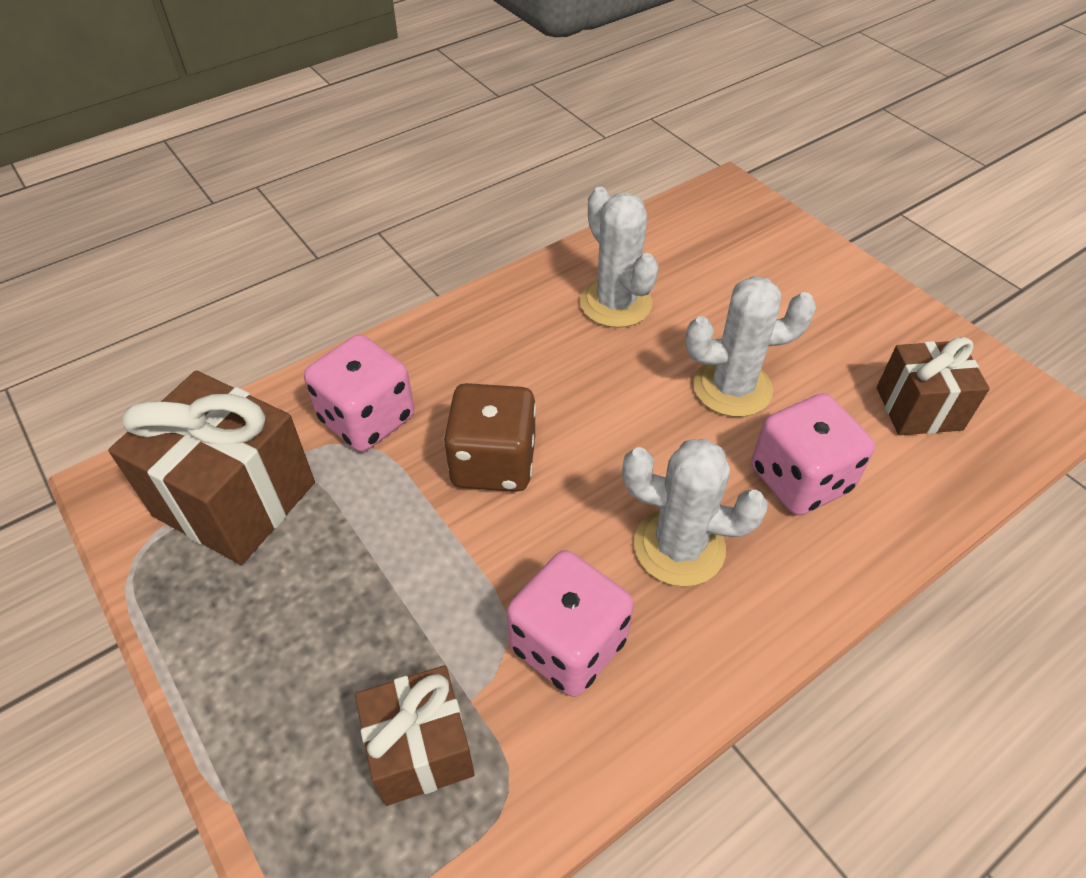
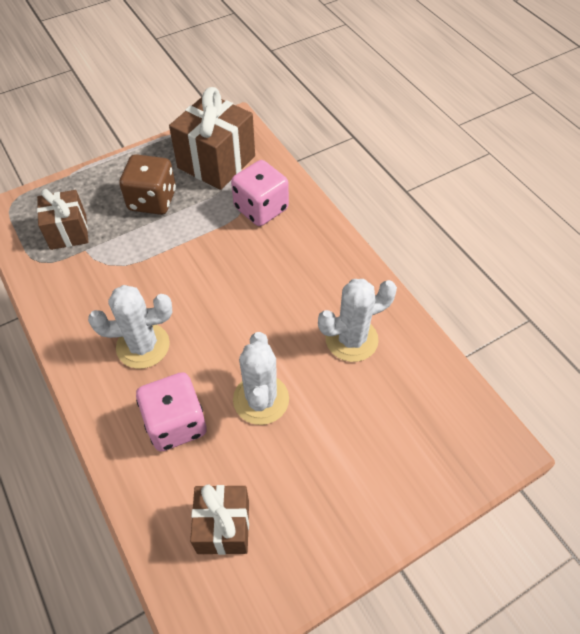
camera: 95 degrees right, 5 degrees up
brown dice [444,383,536,492] -> brown dice moved to [119,154,176,215]
pink dice [506,550,634,697] -> none
white cactus [622,439,768,587] -> white cactus turned 60 degrees clockwise [88,285,172,369]

